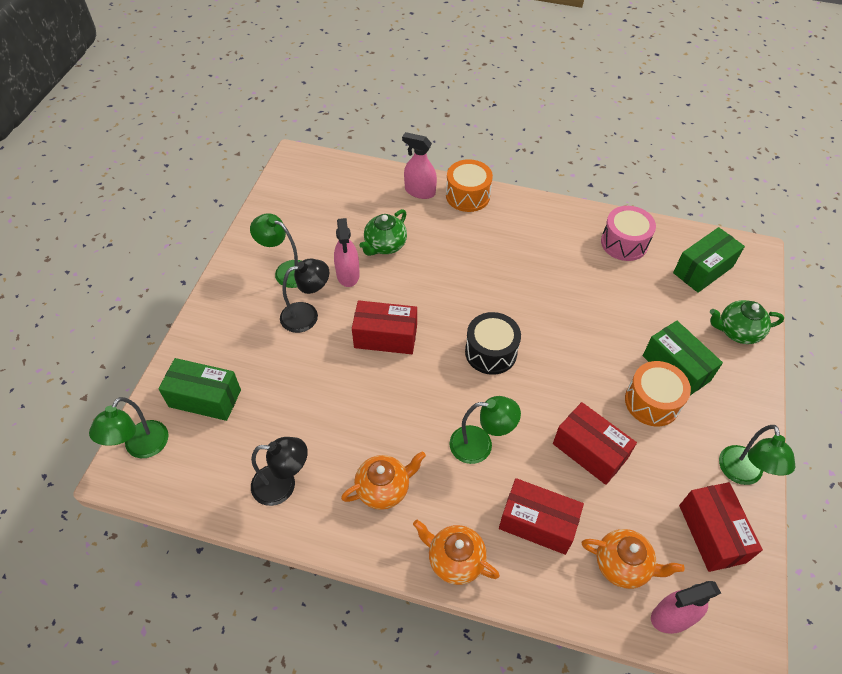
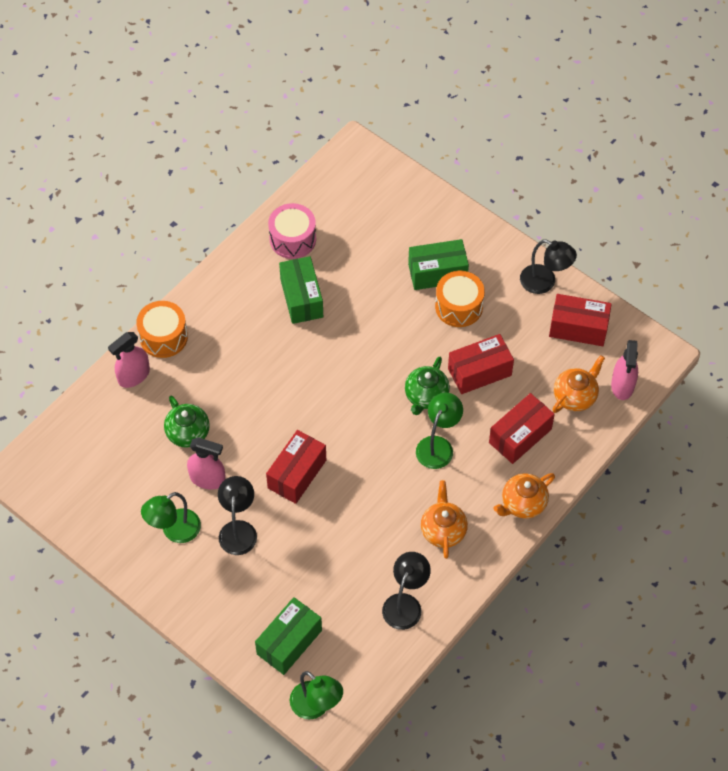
camera: 65 degrees left, 5 degrees up
black drum [465,312,521,375] -> none
green box [673,227,745,293] -> green box moved to [279,256,323,324]
green teapot [710,300,784,344] -> green teapot moved to [405,357,450,415]
green lamp [719,425,795,485] -> black lamp [520,240,577,294]

